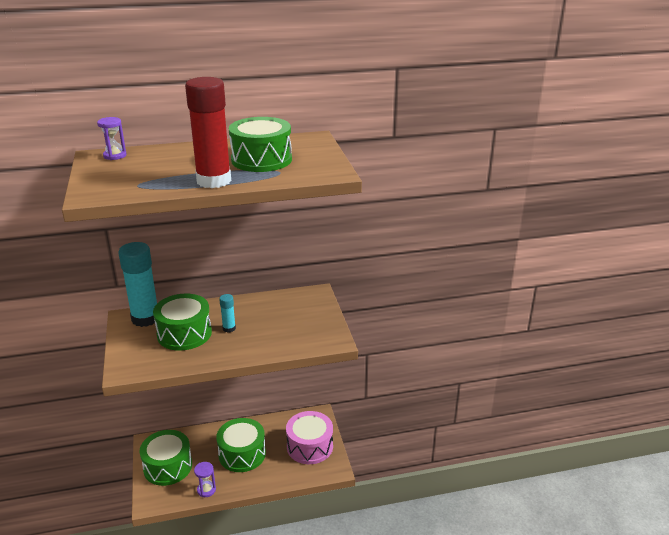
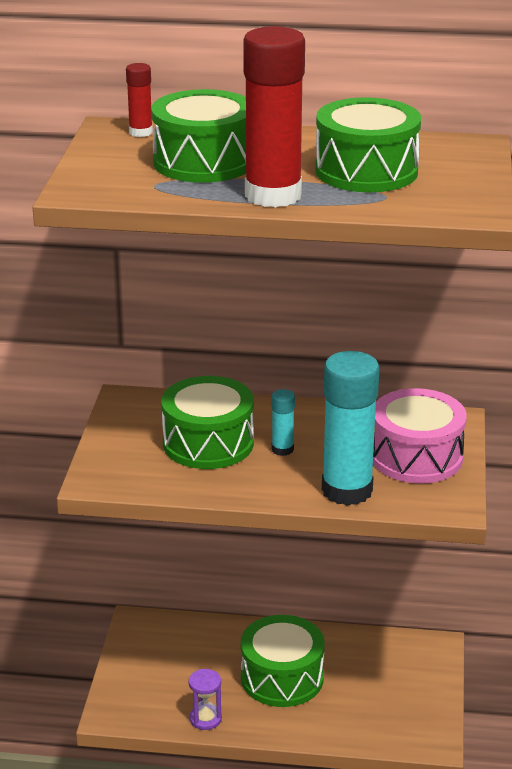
camera: 20 degrees right, 0 degrees up
purple hourglass [97,117,127,160] -> red glue stick [126,63,153,137]
turquoise glue stick [118,242,157,327] -> turquoise glue stick moved to [322,351,379,506]
green drum [140,430,192,486] -> green drum moved to [151,89,246,183]
pink drum [286,411,333,464] -> pink drum moved to [373,388,467,484]

